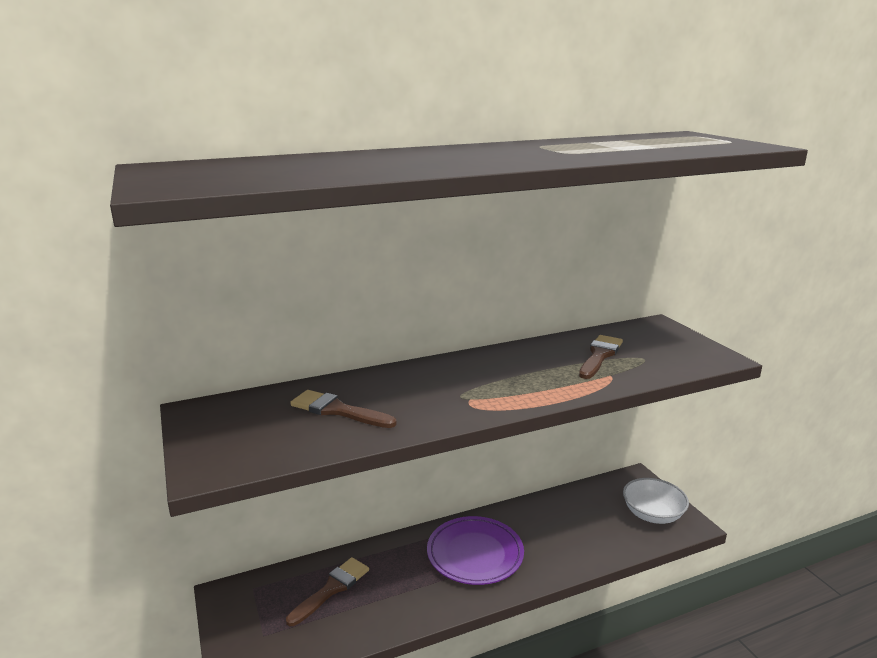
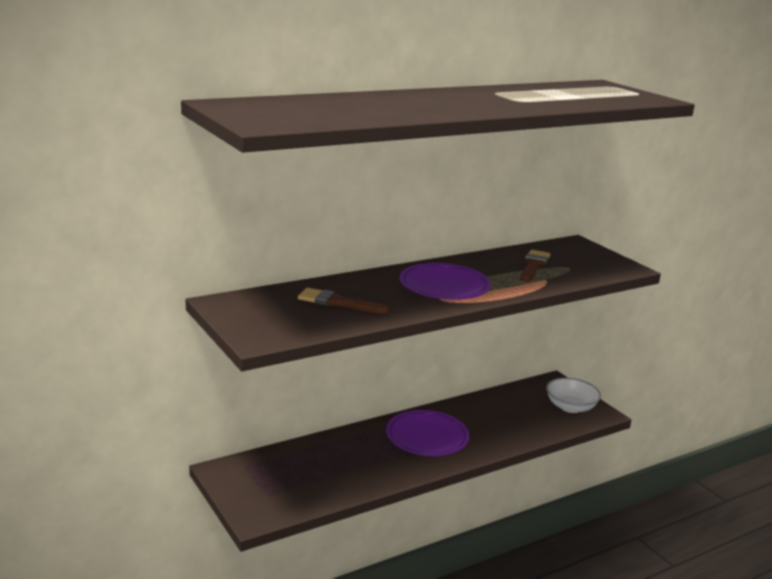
camera: 10 degrees left, 0 degrees up
brown brush [286,557,369,626] -> none
none -> purple plate [400,263,491,300]

